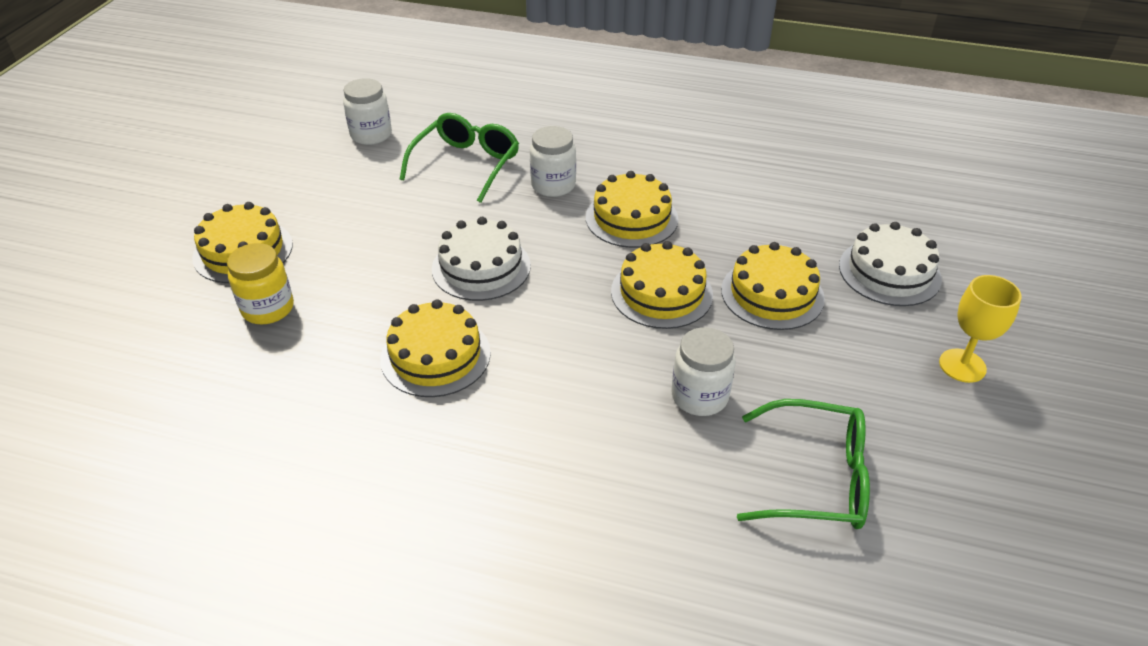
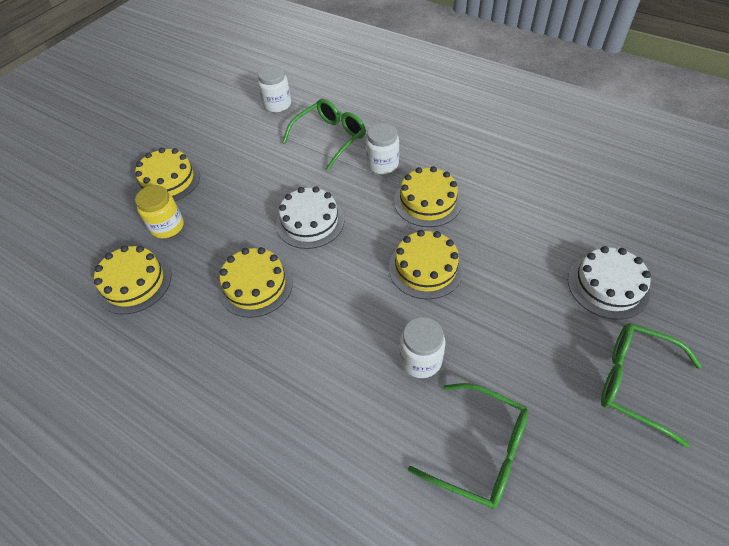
camera: 20 degrees right, 10 degrees up
yellow cake [721,242,825,330] -> yellow cake moved to [94,245,171,314]
yellow goblet [939,275,1022,383] -> green glasses [601,323,702,448]

